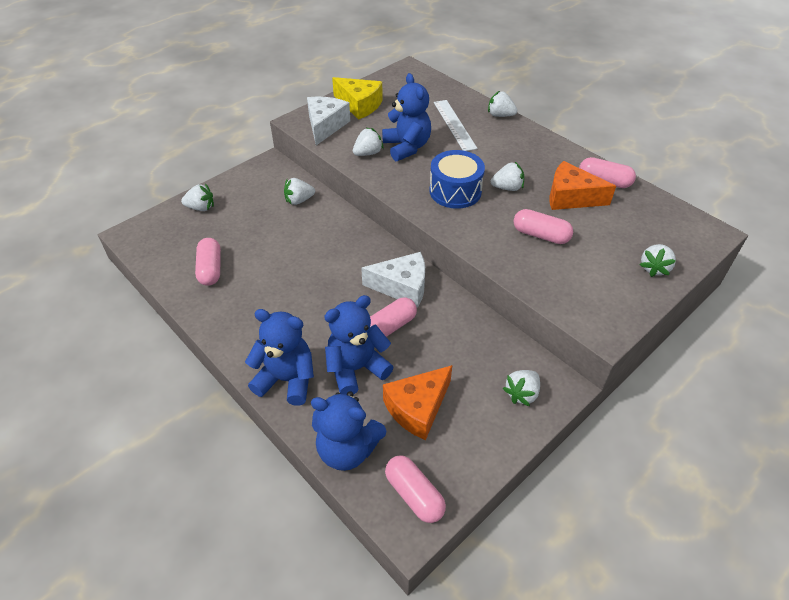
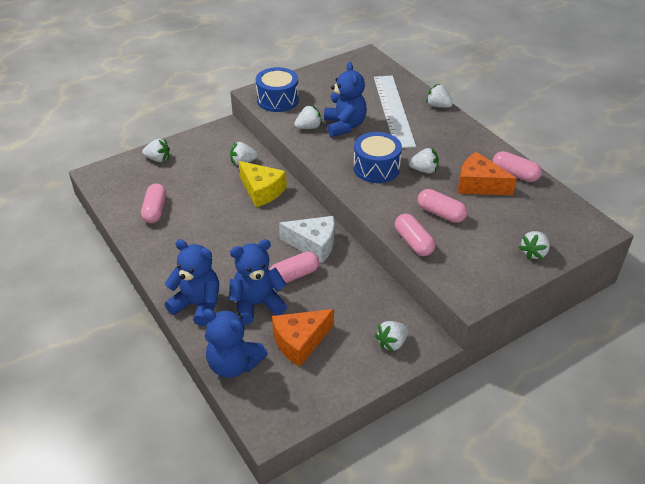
camera: 10 degrees right, 5 degrees down
white cheese [307,97,350,145] -> blue drum [256,67,299,112]
yellow cheese [332,77,383,120] -> yellow cheese moved to [238,161,287,207]
pink capsule [385,456,446,523] -> pink capsule moved to [395,213,436,256]
white ruler [434,100,478,151] -> white ruler [374,76,416,148], size x1.54

